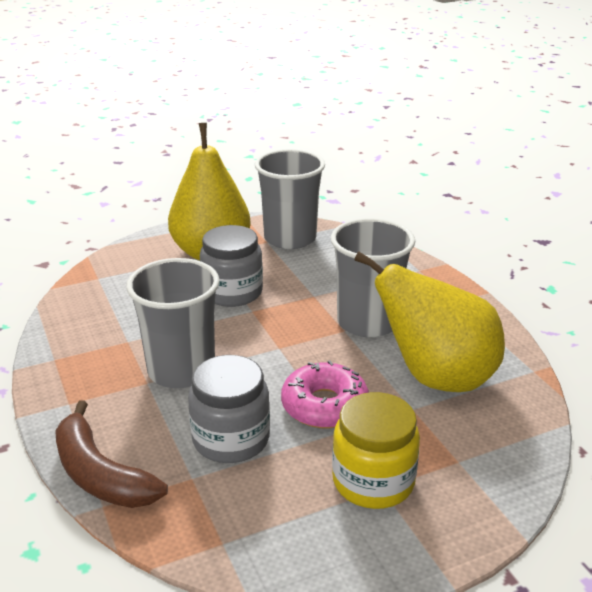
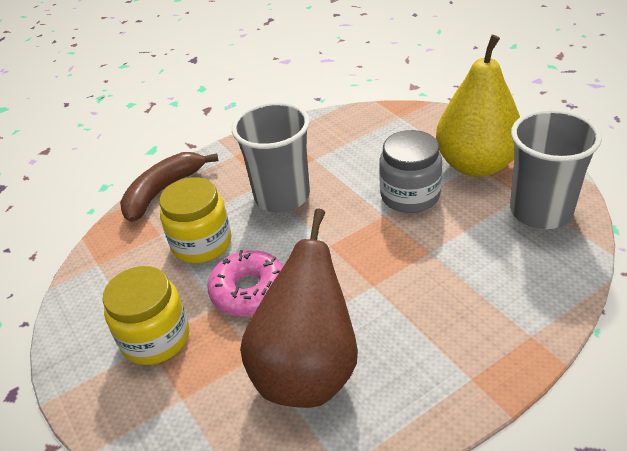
camera: 85 degrees right, 10 degrees up
grey jar [188,355,270,463] -> yellow jar [159,177,231,263]
grey cup [331,218,415,337] -> none
yellow pear [354,252,505,392] -> brown pear [240,208,358,408]

